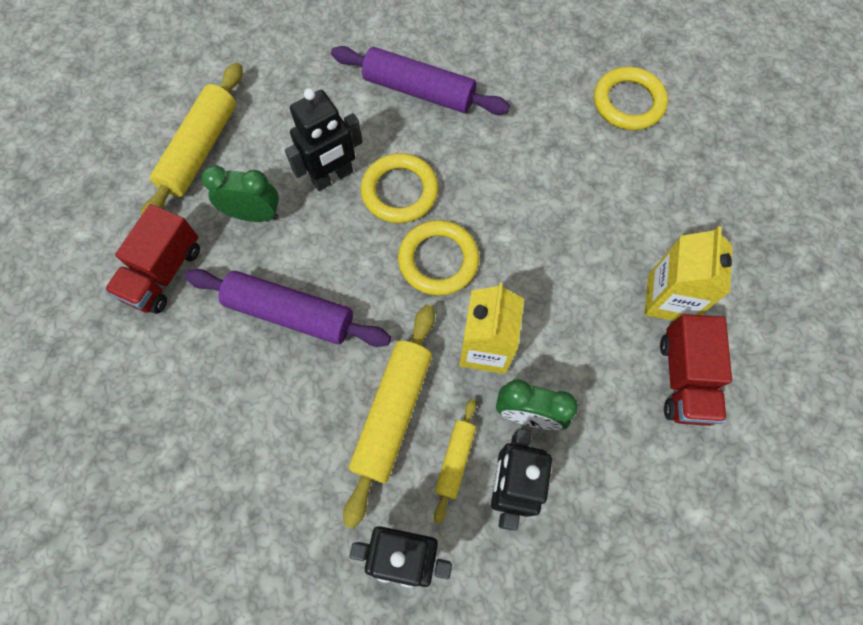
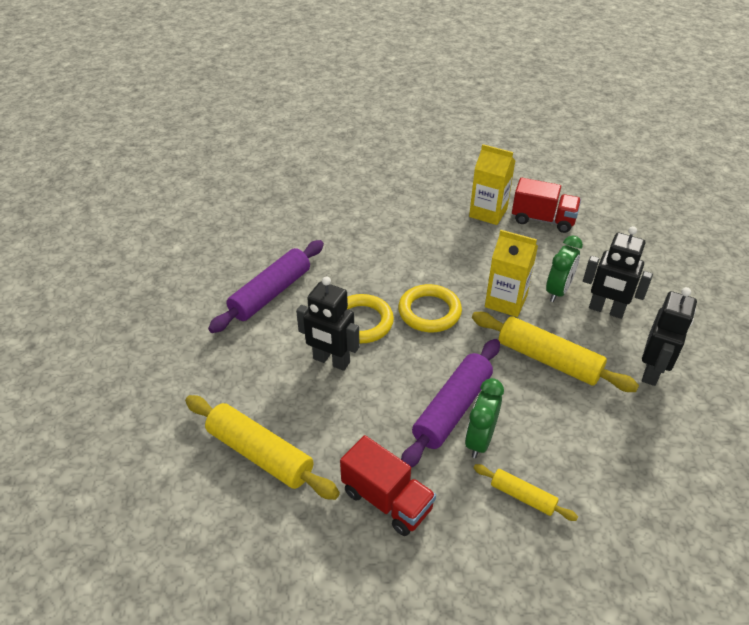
camera: 75 degrees left, 25 degrees down
green clock [202,165,279,222] -> green clock moved to [465,378,504,458]
black robot [285,88,363,191] -> black robot turned 135 degrees clockwise [296,277,360,371]
yellow rolling pin [434,398,477,524] -> yellow rolling pin moved to [474,464,578,521]
yellow ring [594,67,668,130] -> none

